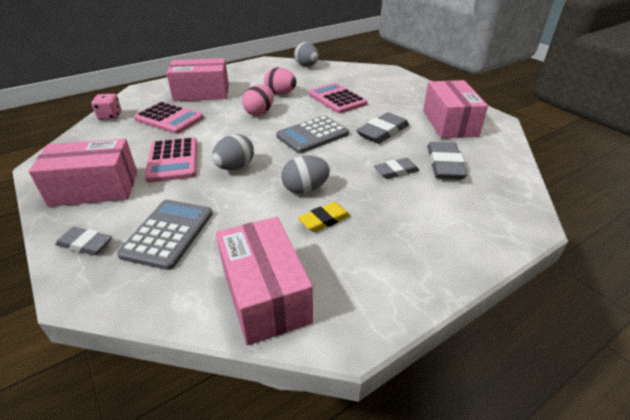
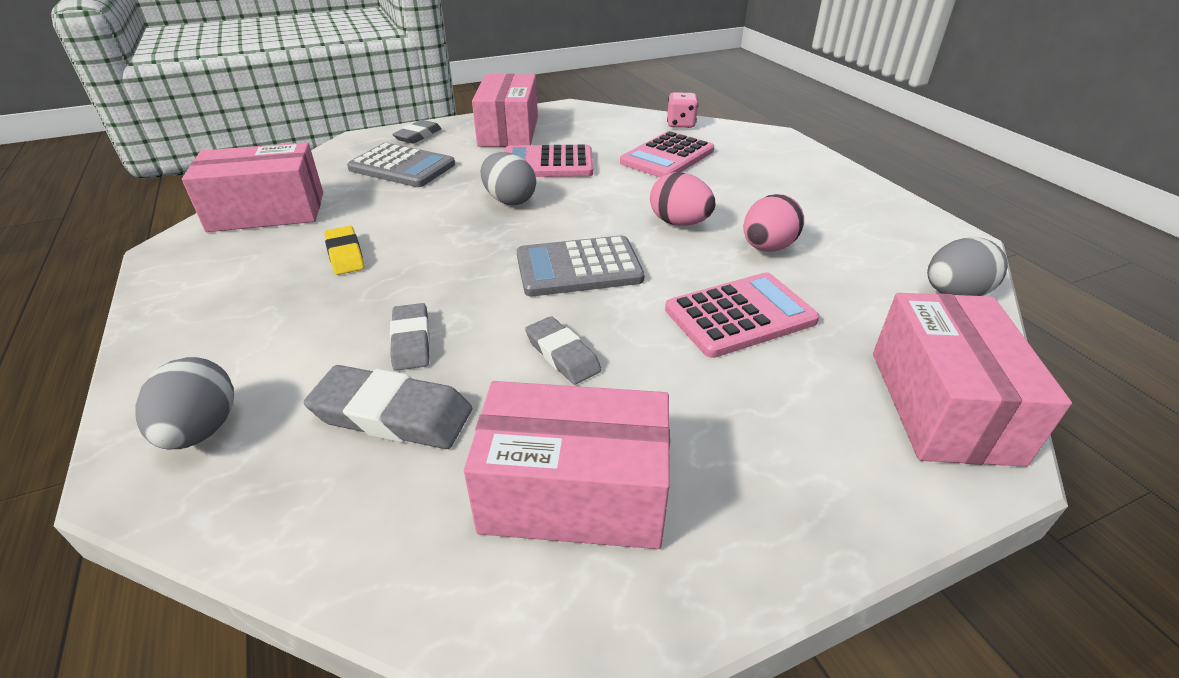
camera: 100 degrees right, 0 degrees up
pink box [166,58,229,101] -> pink box moved to [873,293,1072,467]
grey calculator [276,115,349,153] -> grey calculator turned 75 degrees counterclockwise [517,235,645,296]
grey egg [281,155,330,194] -> grey egg moved to [135,357,234,449]
grey eraser [356,112,409,144] -> grey eraser [525,316,602,385], size x0.64

